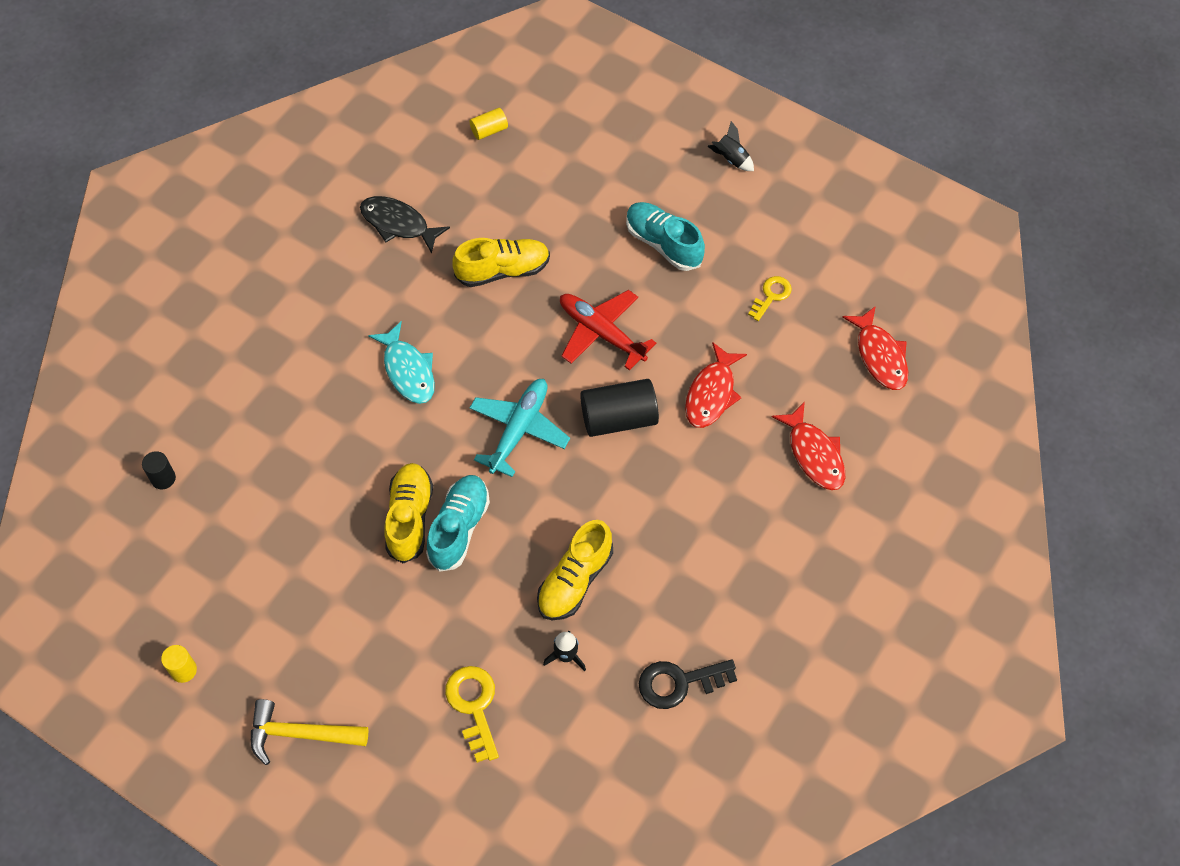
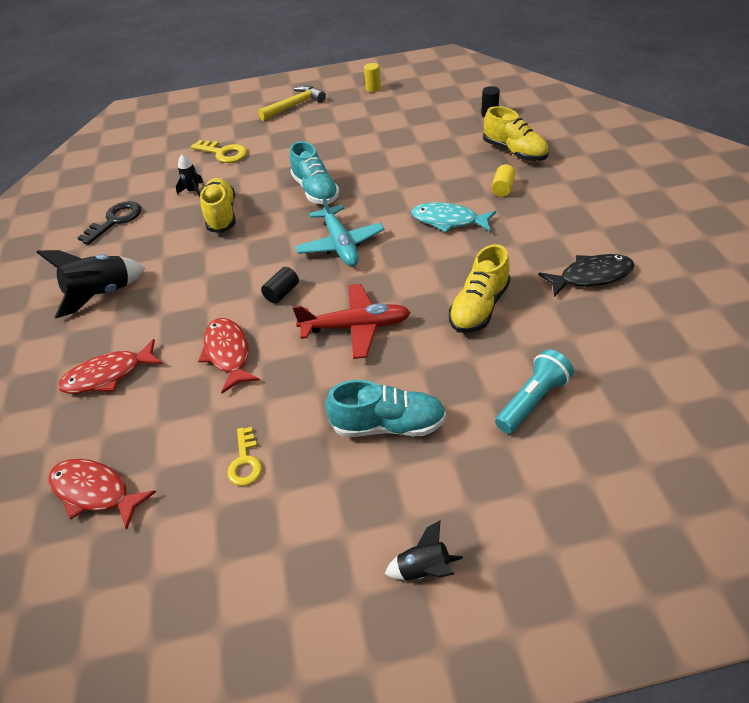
camera: 140 degrees right, 15 degrees down
yellow shoe [384,463,433,564] -> yellow shoe moved to [483,106,549,161]
yellow cylinder [470,108,508,140] -> yellow cylinder moved to [491,164,516,197]
black cylinder [580,379,659,437] -> black cylinder [261,267,299,304], size x0.52
red fish [772,402,845,490] -> red fish turned 45 degrees counterclockwise [58,339,163,394]
none -> black rocket [37,250,145,319]
none -> turquoise flashlight [495,349,574,434]

